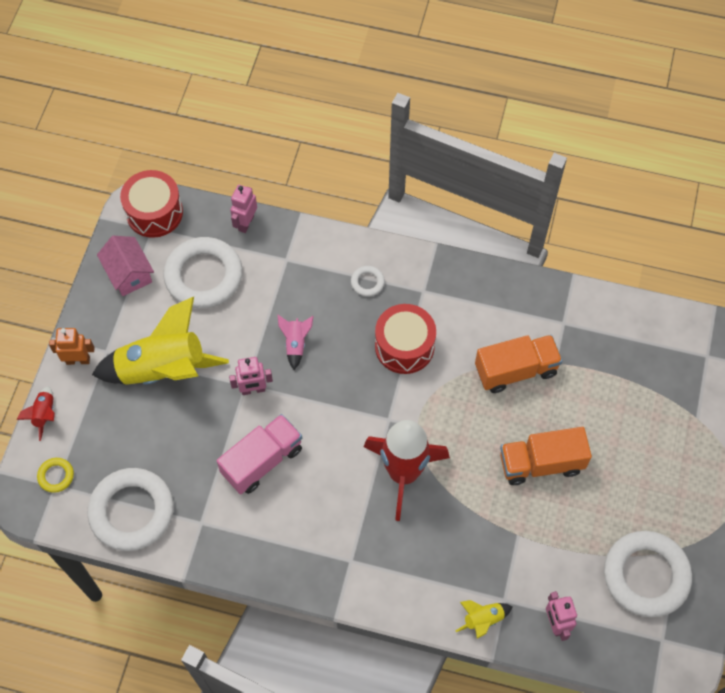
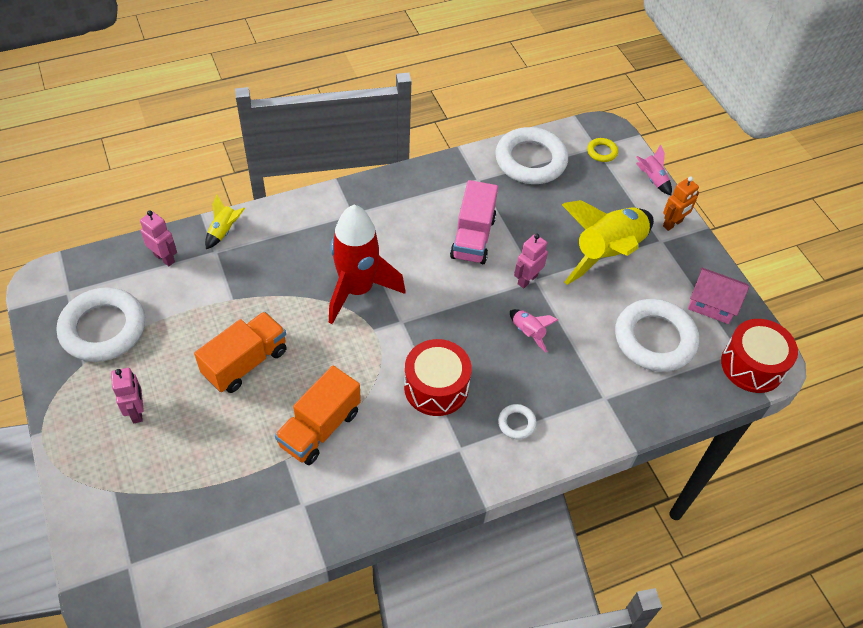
camera: 140 degrees right, 10 degrees down
red rocket [16,386,55,441] -> pink rocket [636,144,672,195]
pink robot [230,185,257,233] -> pink robot moved to [111,368,144,423]

